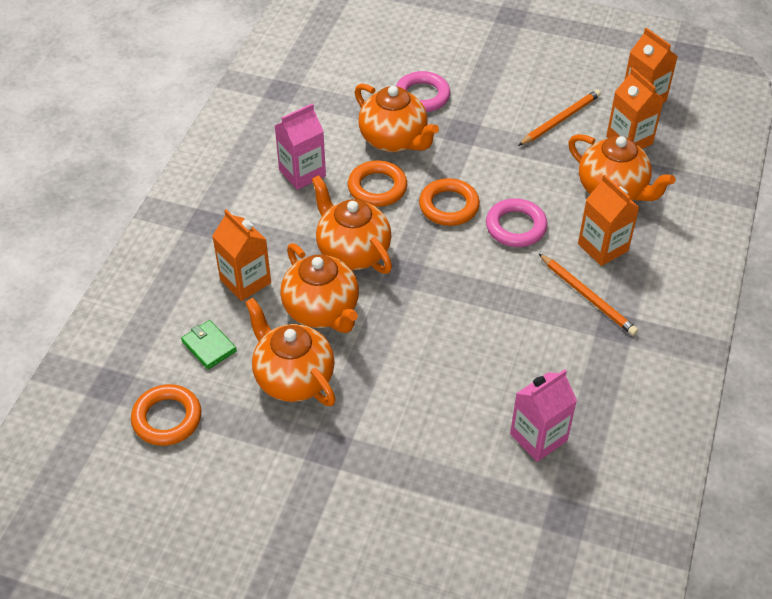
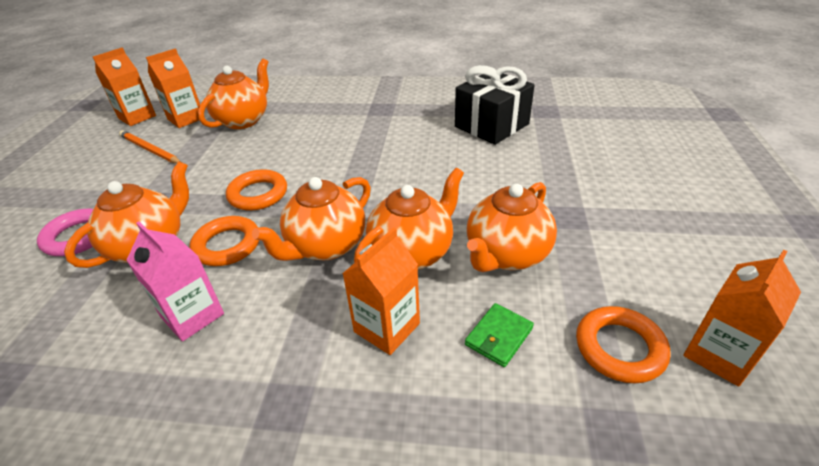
camera: 100 degrees left, 10 degrees down
pink ring [486,198,548,247] -> none
pink carton [510,369,577,462] -> black gift [455,65,535,145]
orange pencil [538,253,638,336] -> none
orange carton [578,174,640,266] -> orange carton moved to [683,250,801,386]

